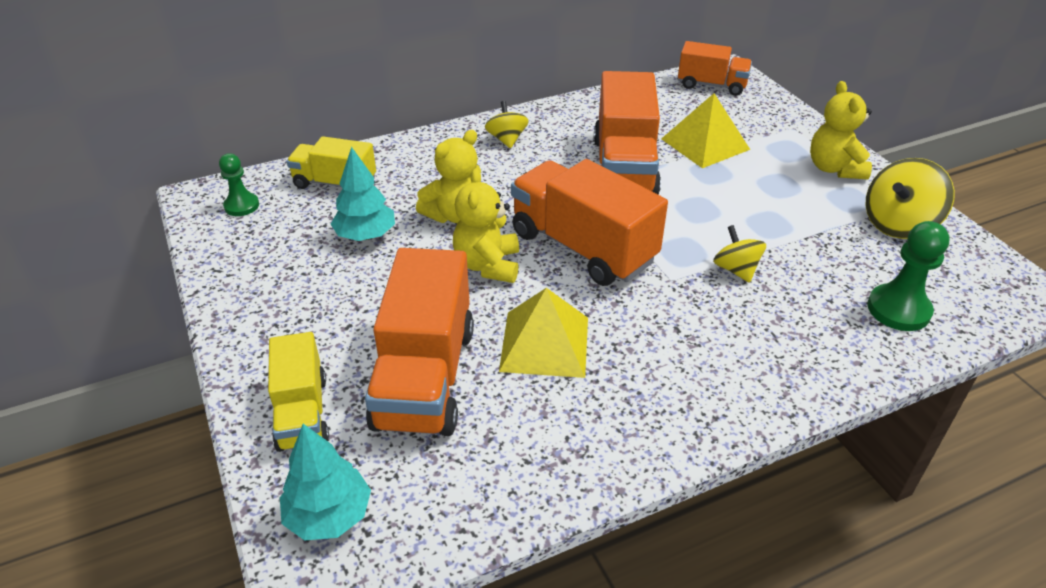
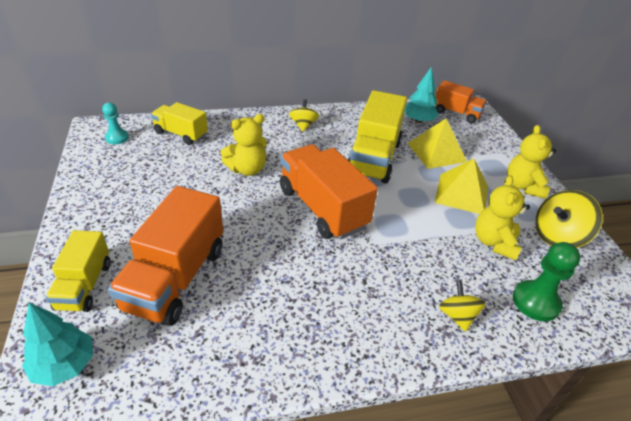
camera: 10 degrees right, 0 degrees up
green pawn [219,153,259,216] -> turquoise pawn [102,103,129,144]
turquoise tree [331,147,395,241] -> turquoise tree moved to [405,67,439,123]
yellow teddy bear [453,169,519,283] -> yellow teddy bear moved to [475,175,530,260]
yellow pyramid [499,288,588,378] -> yellow pyramid moved to [435,159,488,214]
orange truck [594,71,661,194] -> yellow truck [348,90,407,184]
yellow spinning top [713,225,766,283] -> yellow spinning top moved to [439,281,486,332]

